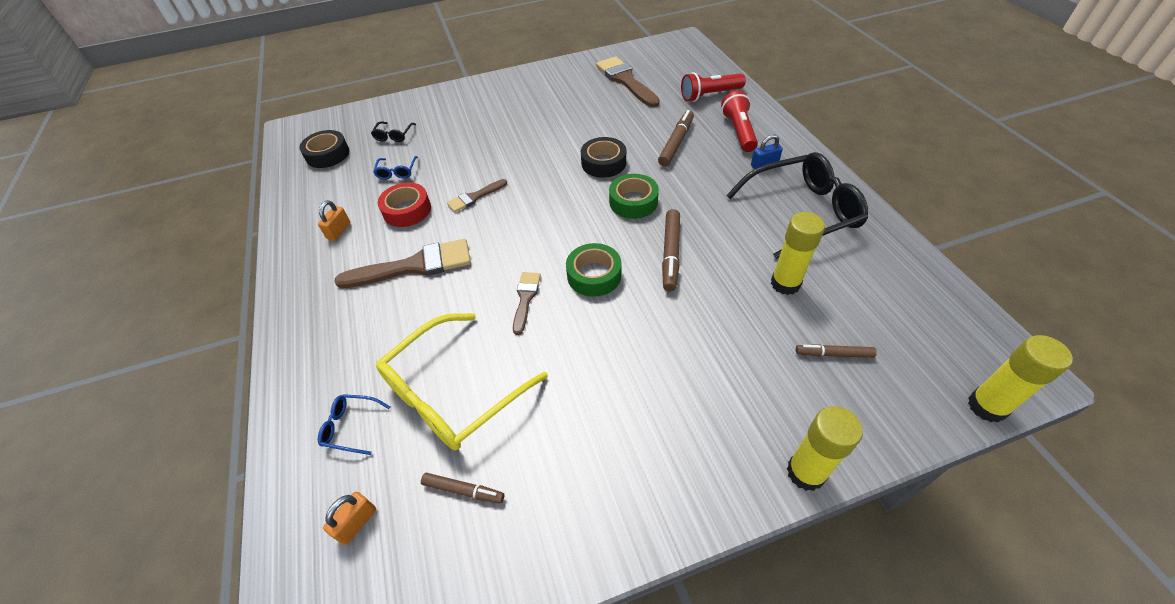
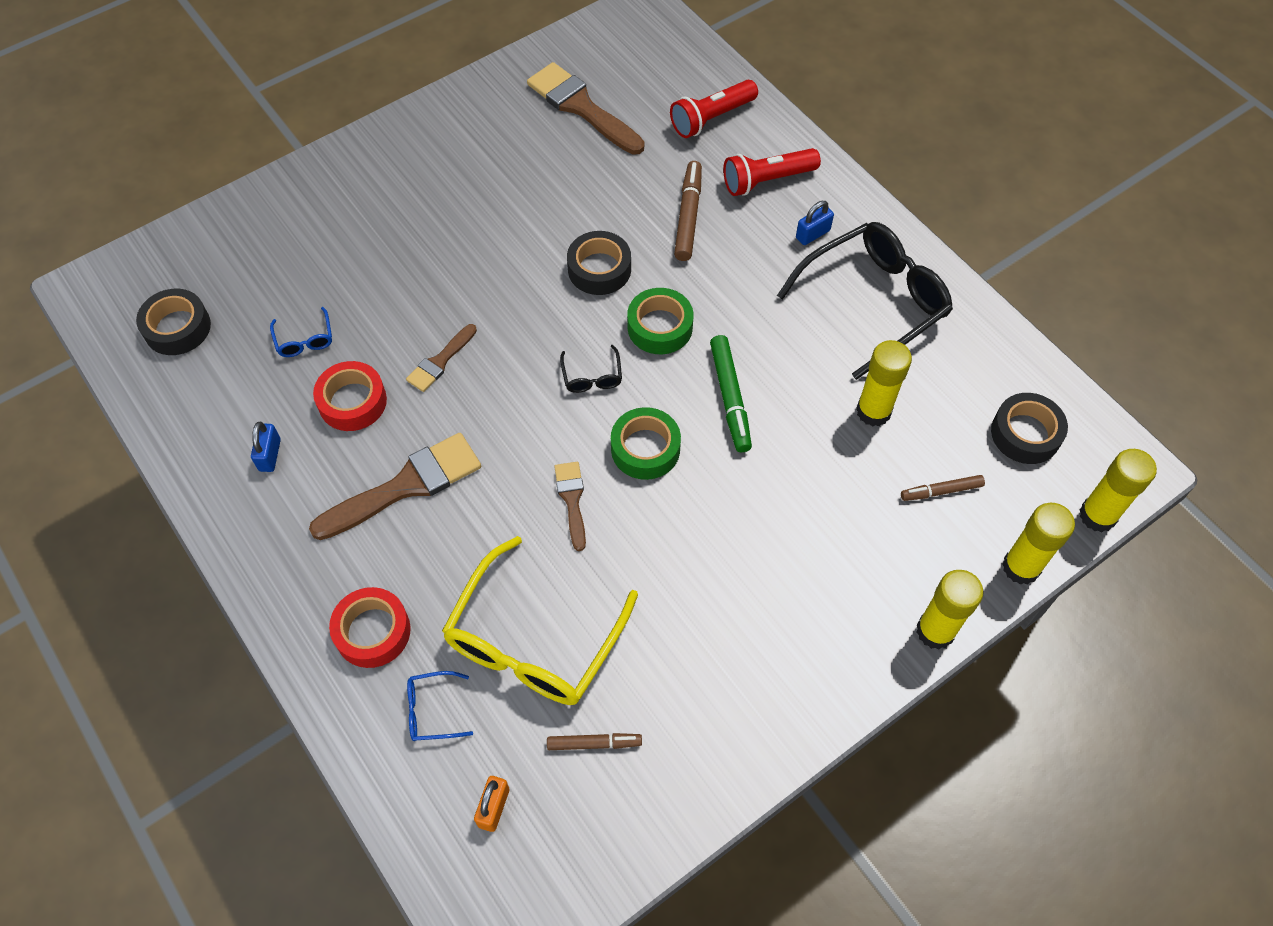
camera: 20 degrees left, 10 degrees up
orange padlock [318,200,350,241] -> blue padlock [251,422,281,472]
black glasses [371,121,416,142] -> black glasses moved to [560,345,622,393]
brown marker [662,209,680,291] -> green marker [710,335,752,452]
red flashlight [721,91,758,152] -> red flashlight turned 90 degrees counterclockwise [723,148,821,196]
none -> red tape [329,587,411,668]
none -> black tape [991,393,1068,464]
none -> yellow glue stick [1002,503,1075,585]

